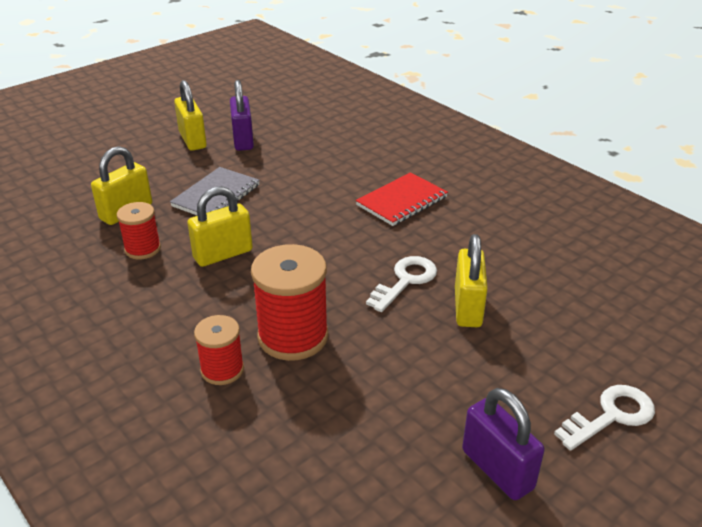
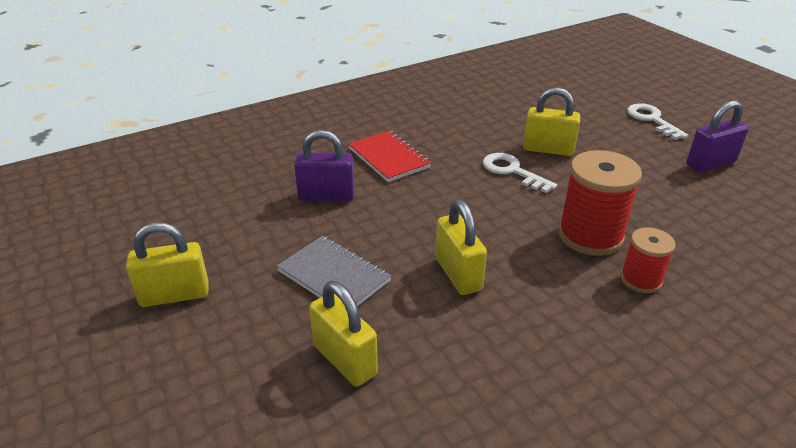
camera: 80 degrees left, 0 degrees up
red spool [117,202,161,259] -> none
purple padlock [230,80,254,151] -> purple padlock moved to [294,130,355,201]

